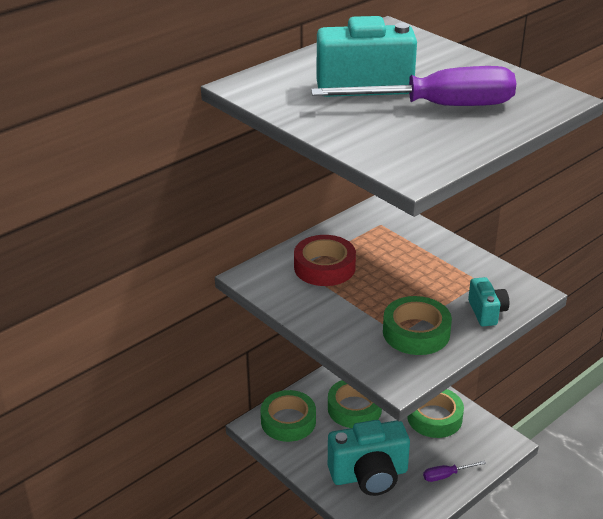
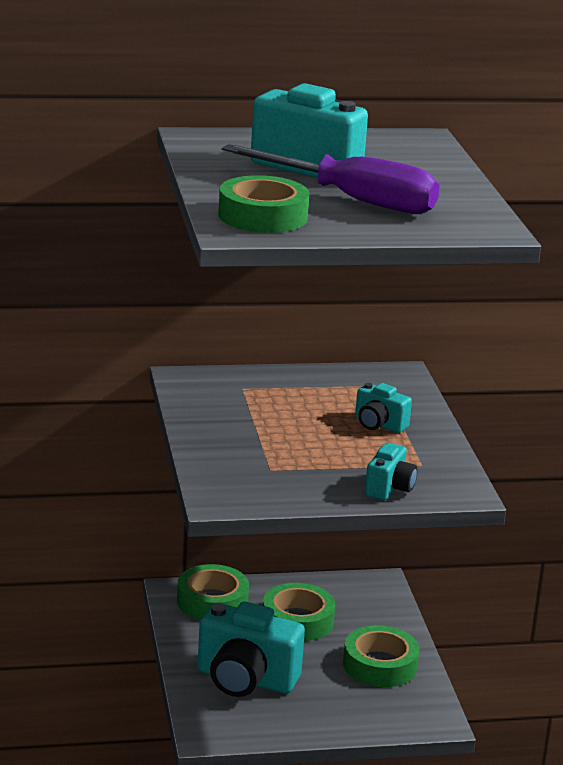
camera: 30 degrees right, 10 degrees down
red tape [294,235,356,286] -> none
green tape [383,296,452,355] -> green tape moved to [218,175,309,233]
purple screwdriver [423,461,486,482] -> none
none -> turquoise camera [355,383,412,433]

